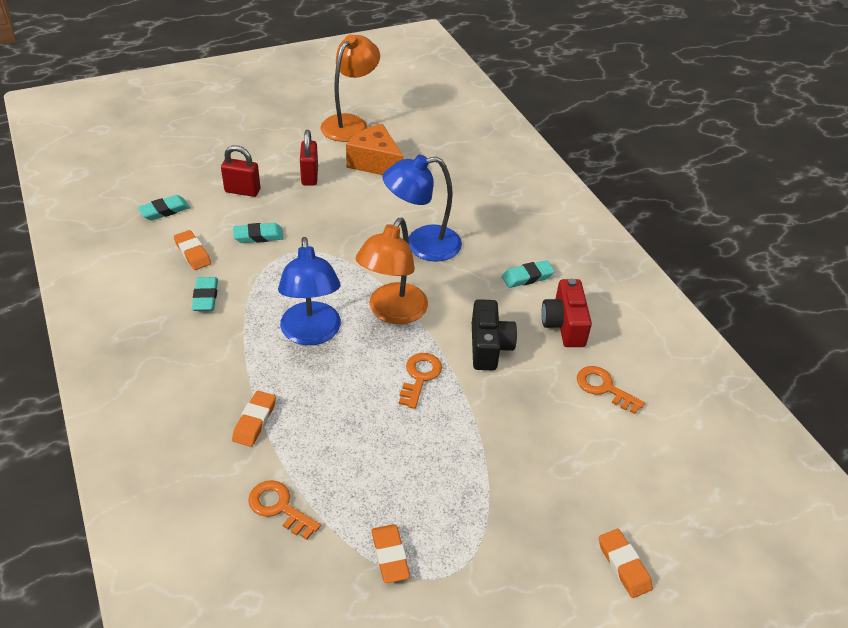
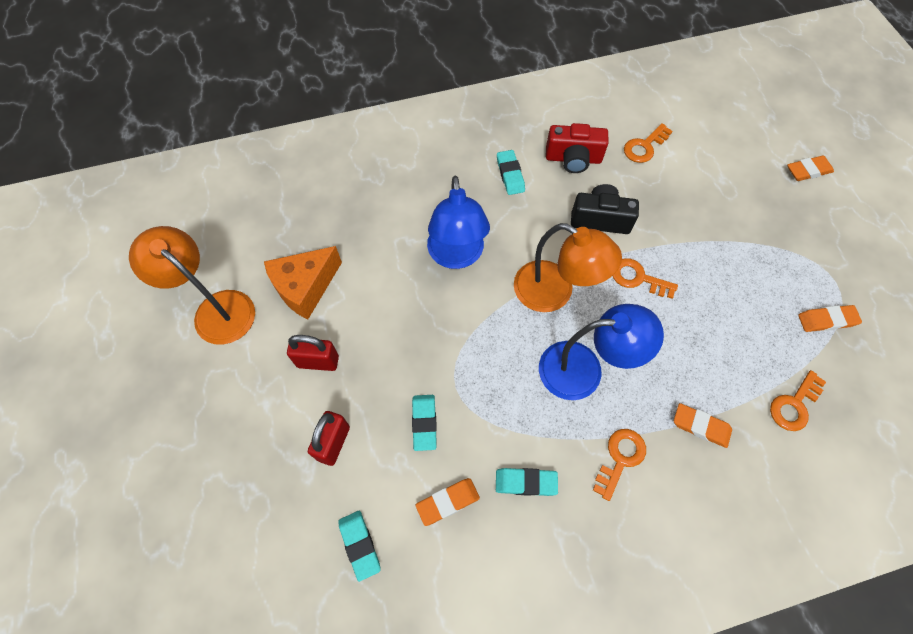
camera: 80 degrees left, 20 degrees up
none -> orange key [593,429,646,501]

